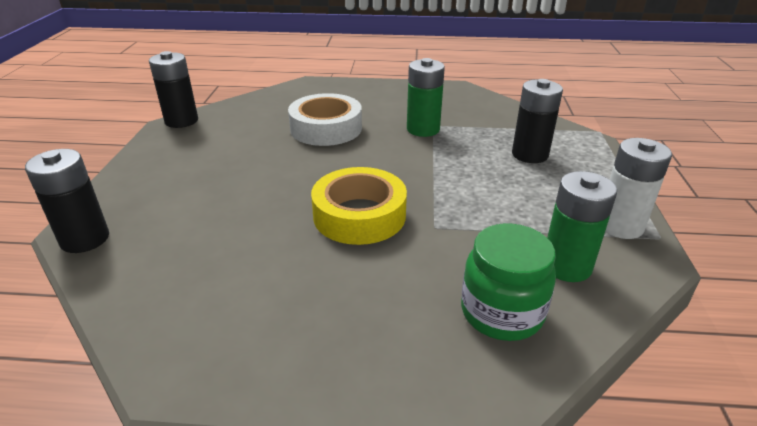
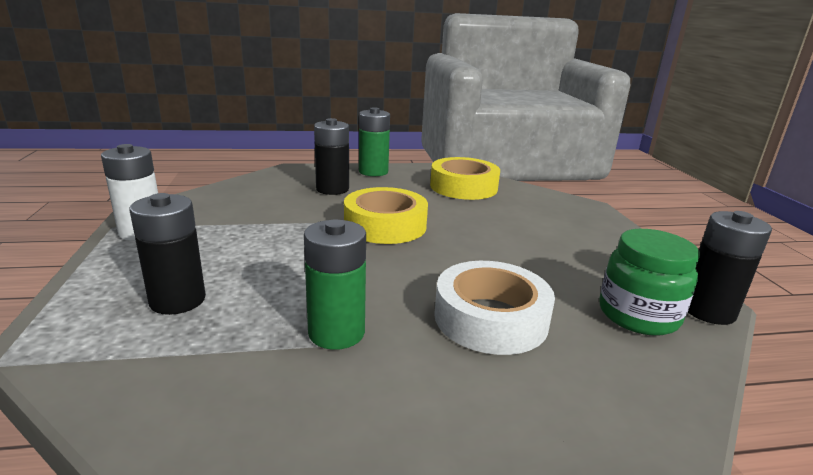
camera: 165 degrees right, 10 degrees down
black battery [25,149,109,253] -> black battery moved to [314,118,349,195]
green jar [461,223,556,341] -> green jar moved to [600,229,700,336]
green battery [547,171,617,282] -> green battery moved to [359,107,390,176]
none -> yellow tape [430,157,500,200]

